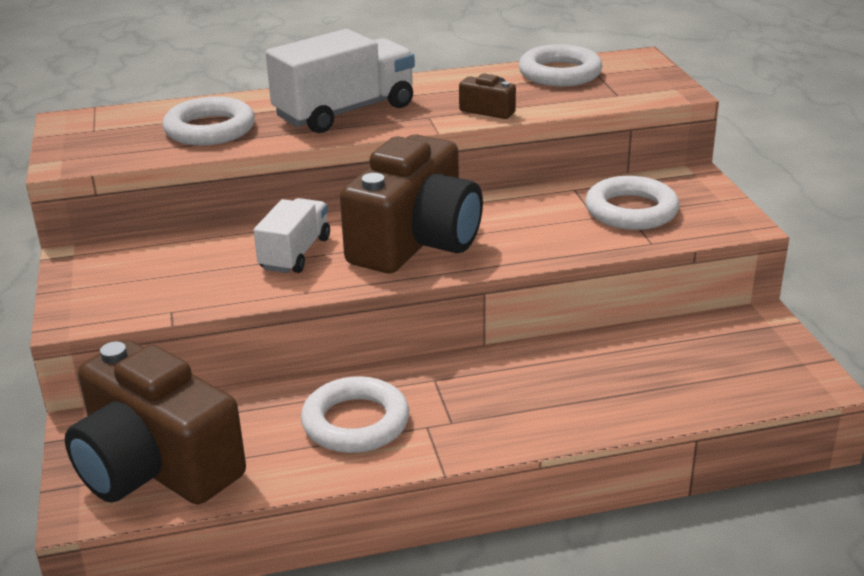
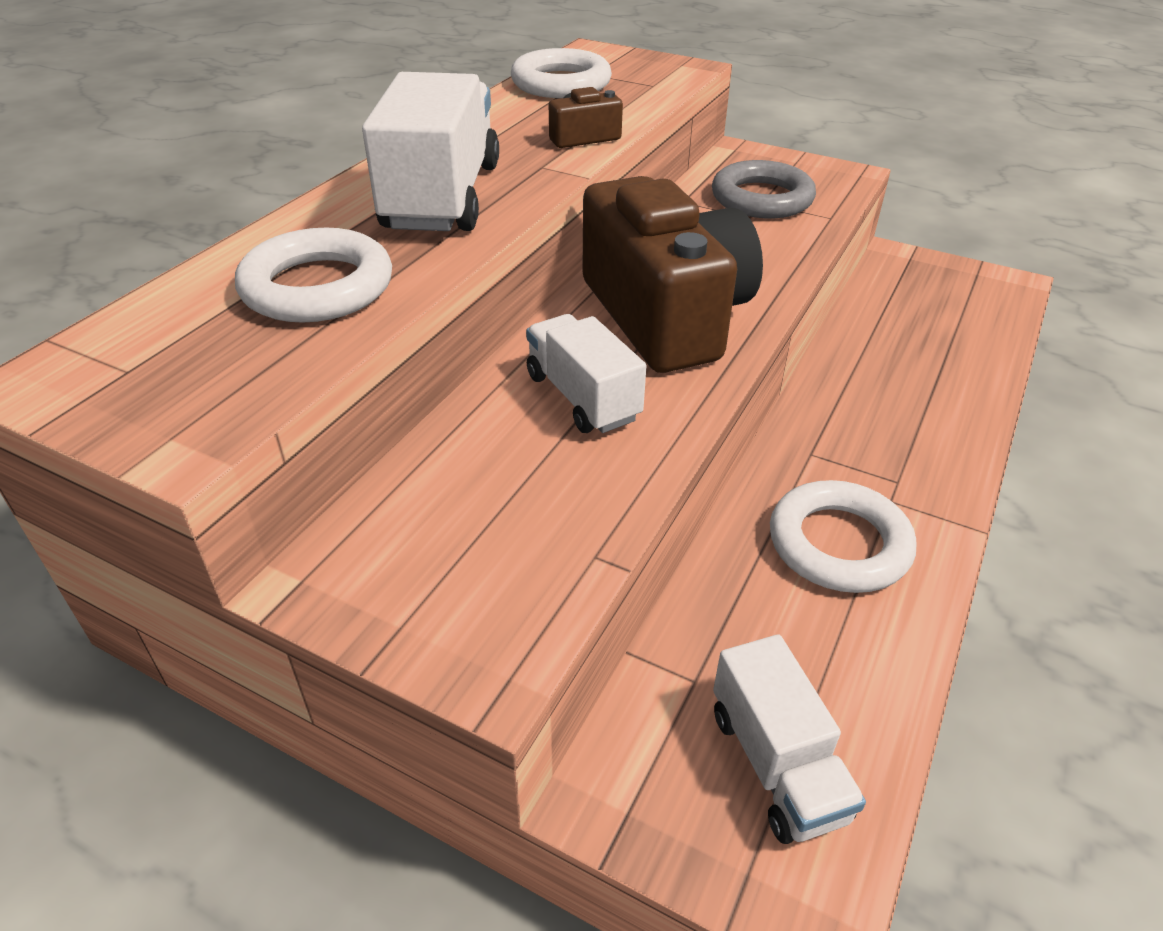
camera: 50 degrees left, 10 degrees up
brown camera [65,340,246,505] -> white truck [713,634,866,844]
white ring [585,176,680,230] -> grey ring [712,160,816,218]

